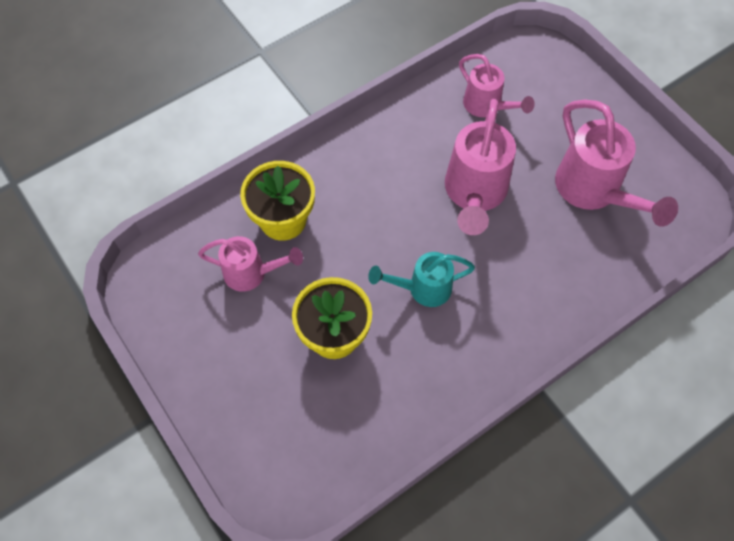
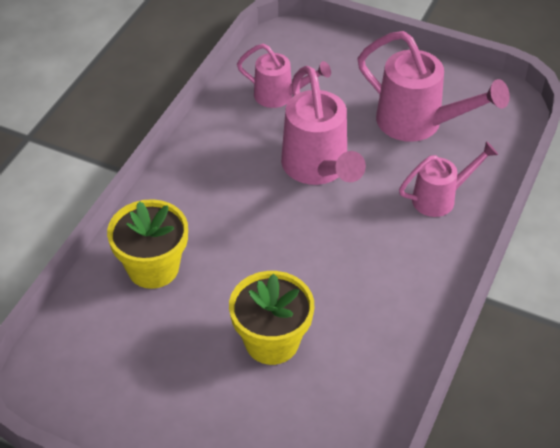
camera: 30 degrees left, 15 degrees down
pink watering can [198,236,303,292] -> pink watering can moved to [399,141,498,217]
turquoise watering can [368,252,475,307] -> none

